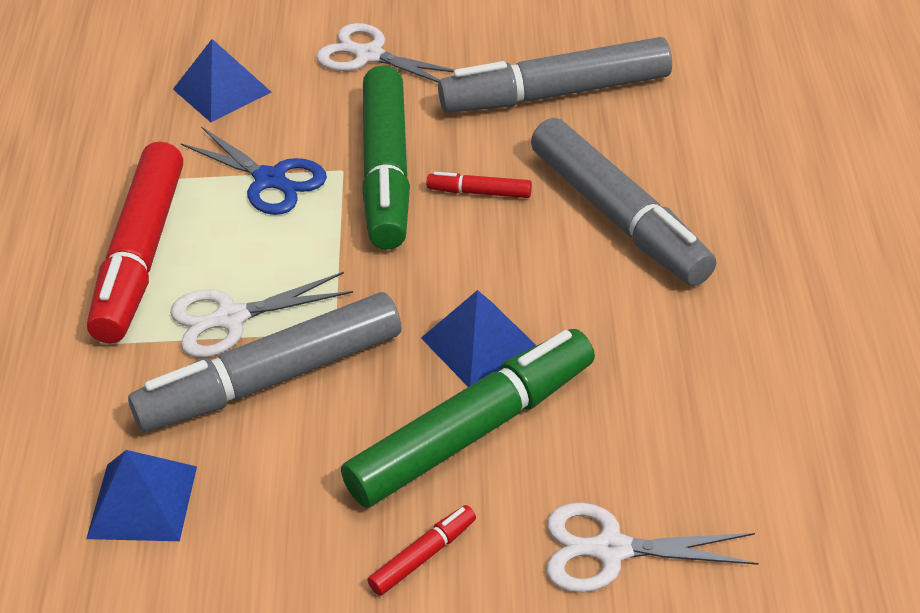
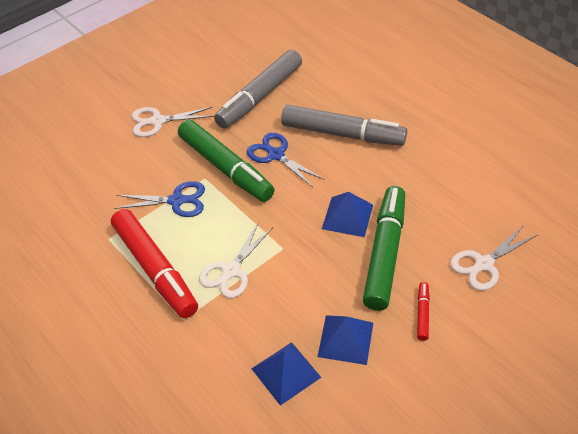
camera: 40 degrees left, 5 degrees up
grey marker [128,292,401,432] -> none
blue pyramid [173,39,271,122] -> blue pyramid moved to [317,315,373,365]
red marker [427,172,532,198] -> blue scissors [247,133,324,187]

